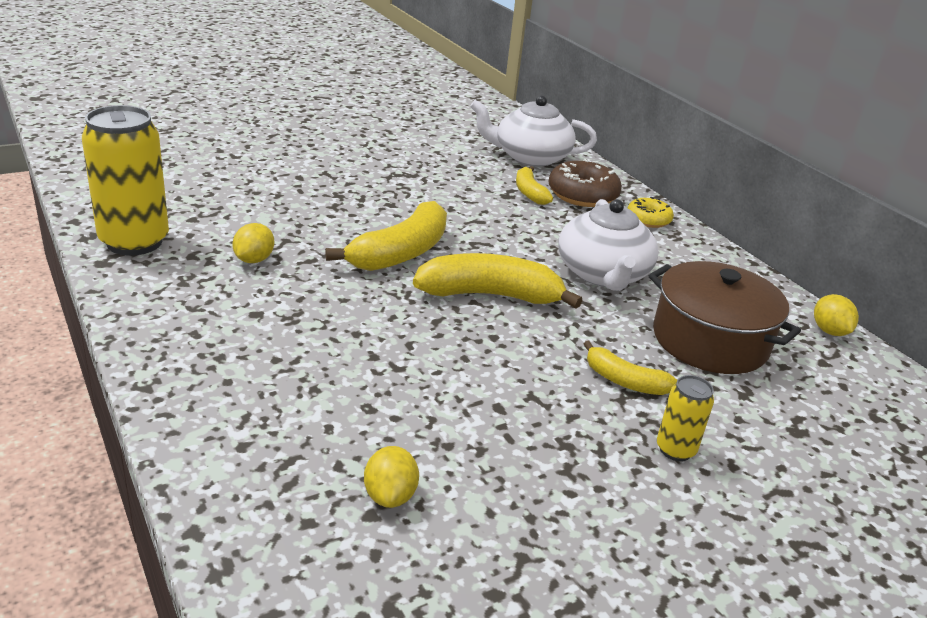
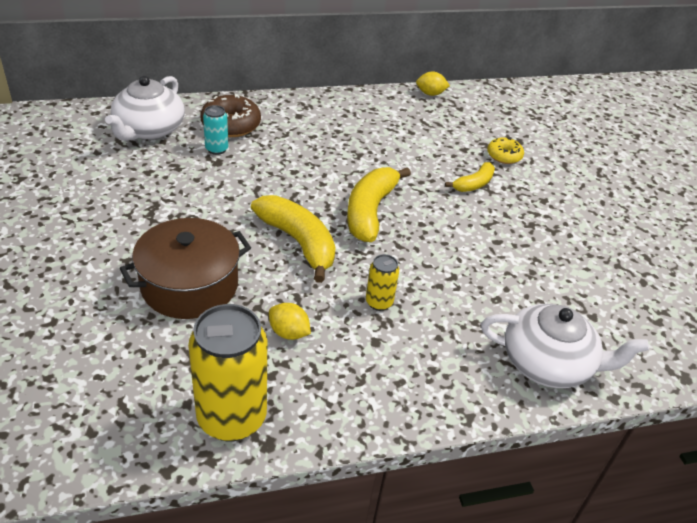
camera: 75 degrees left, 10 degrees up
yellow lemon [364,446,419,508] -> none
yellow banana [516,166,553,205] -> turquoise can [203,105,228,155]
white teapot [558,199,659,291] -> white teapot moved to [481,304,649,388]
yellow donut [628,197,674,228] -> yellow donut moved to [487,137,524,164]
brown pot [649,261,801,374] -> brown pot moved to [120,218,251,319]
yellow can [657,375,714,461] -> yellow can moved to [366,254,399,311]

